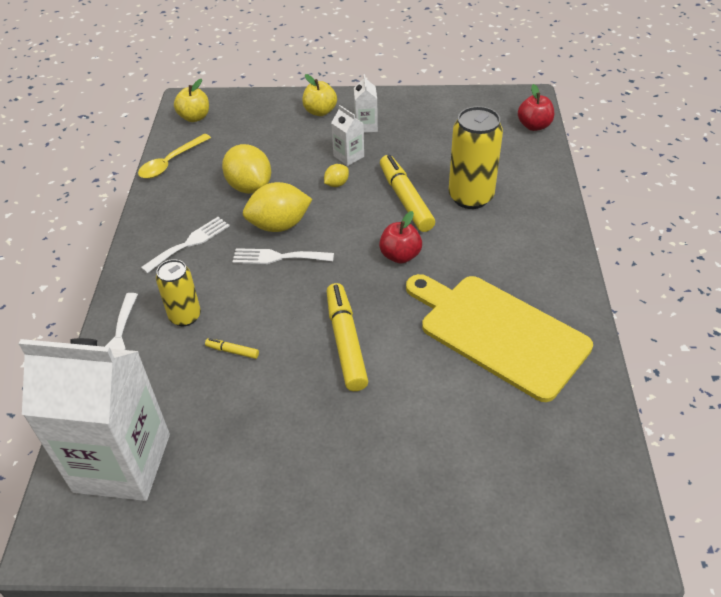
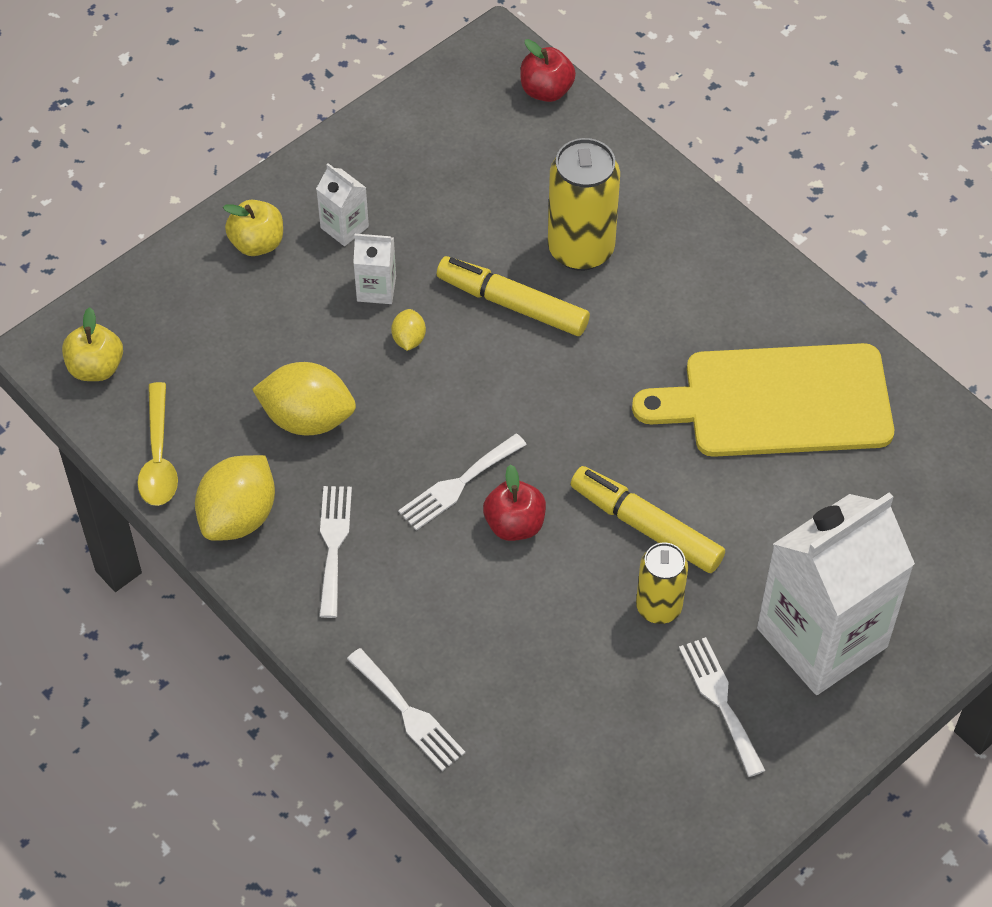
camera: 45 degrees left, 10 degrees up
white carton [19,338,170,501] -> white carton moved to [757,492,915,695]
yellow can [156,259,201,326] -> yellow can moved to [636,542,688,624]
yellow marker [205,338,259,359] -> none
yellow lemon [243,182,312,232] -> yellow lemon moved to [195,455,275,541]
red apple [379,211,422,264] -> red apple moved to [483,464,546,541]
none -> white fork [679,637,766,777]

